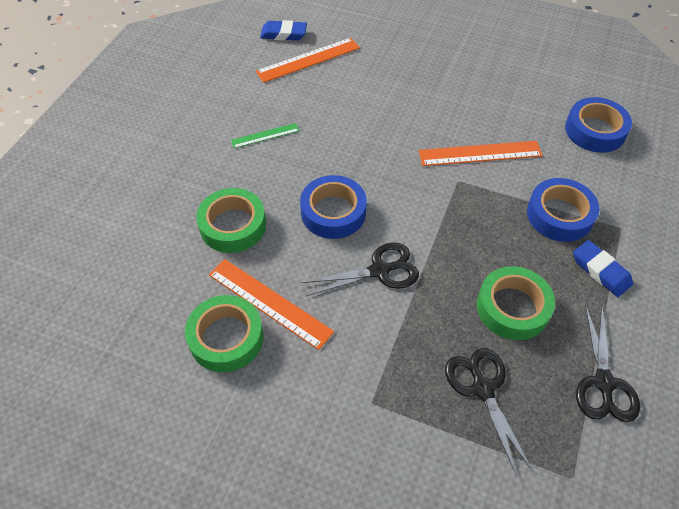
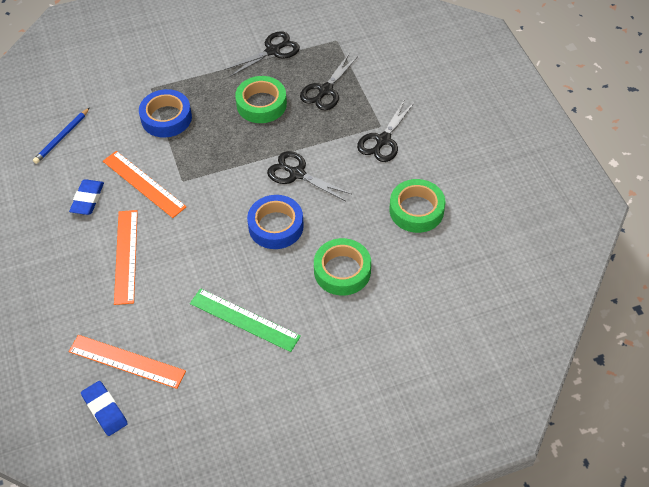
camera: 130 degrees left, 0 degrees up
orange ruler [209,259,334,350] -> orange ruler moved to [114,210,138,305]
green ruler [231,123,300,148] -> green ruler [190,288,301,352], size x1.74
blue tape [565,97,632,153] -> blue pencil [33,108,90,164]
blue eraser [573,240,633,297] -> blue eraser moved to [69,180,104,215]
none -> black scissors [357,99,414,162]

